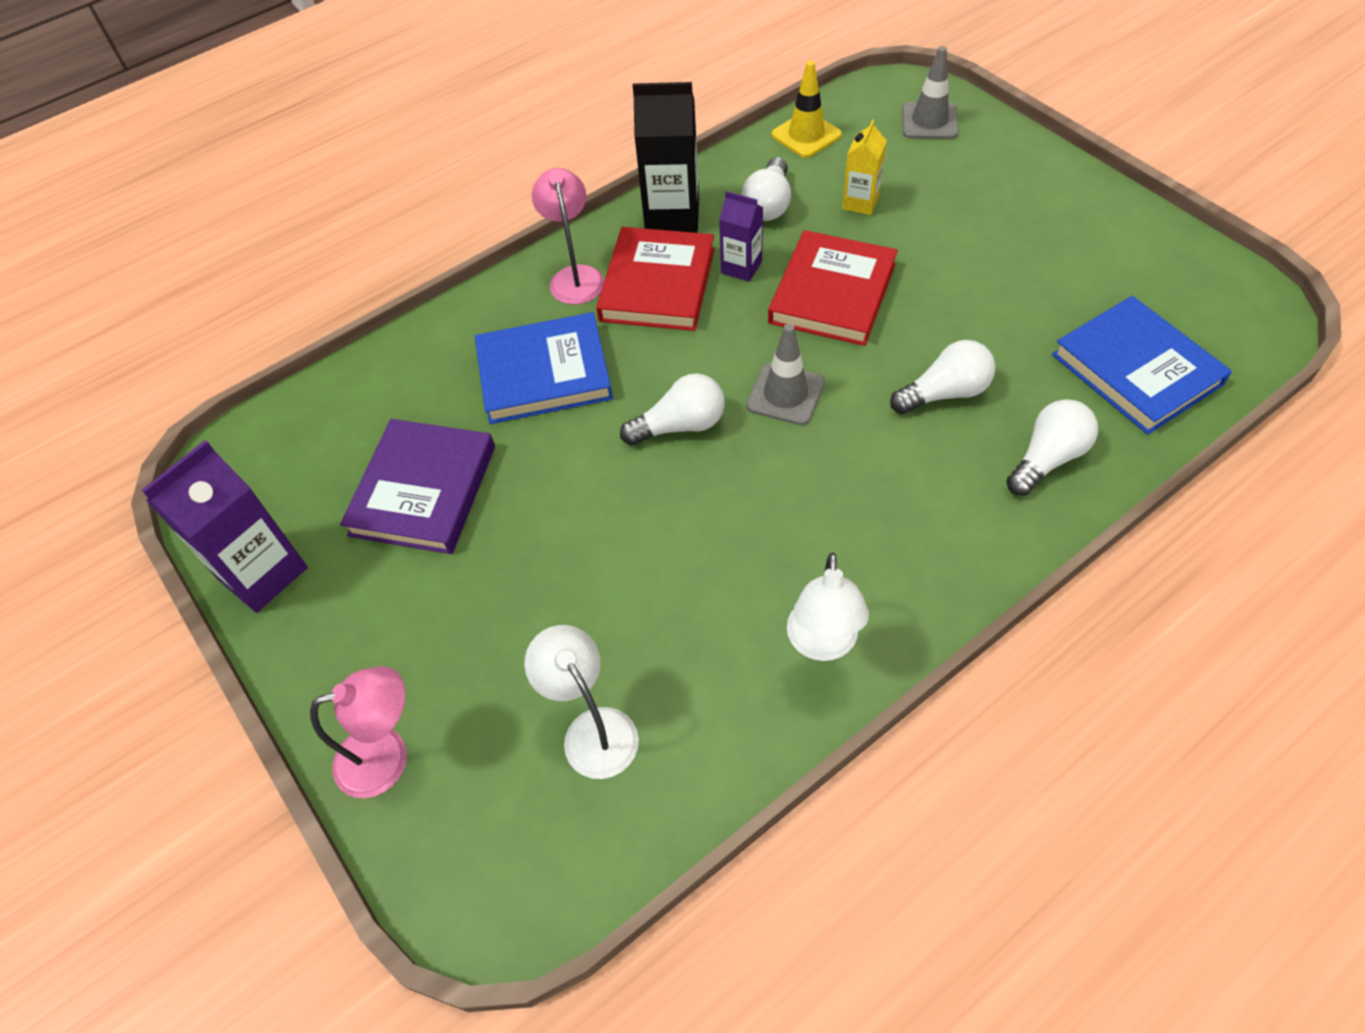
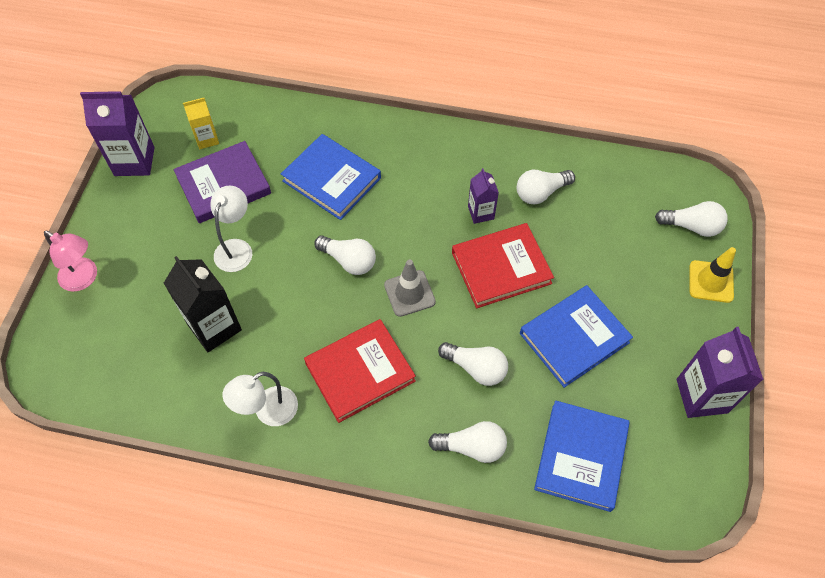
camera: 45 degrees right, 5 degrees up
white lamp [525,625,639,779] -> white lamp moved to [210,185,252,272]
pink lamp [532,168,604,305] -> none
red book [596,227,715,331] -> red book moved to [304,319,416,423]
black carton [633,82,699,233] -> black carton moved to [164,256,242,352]
yellow traffic cone [771,61,842,158] -> yellow traffic cone moved to [689,247,736,303]
yellow carton [842,119,887,215] -> yellow carton moved to [183,98,219,149]
grey traffic cone [902,46,959,139] -> white light bulb [655,201,728,237]
none -> blue book [520,285,633,388]
none -> purple carton [677,327,764,418]

